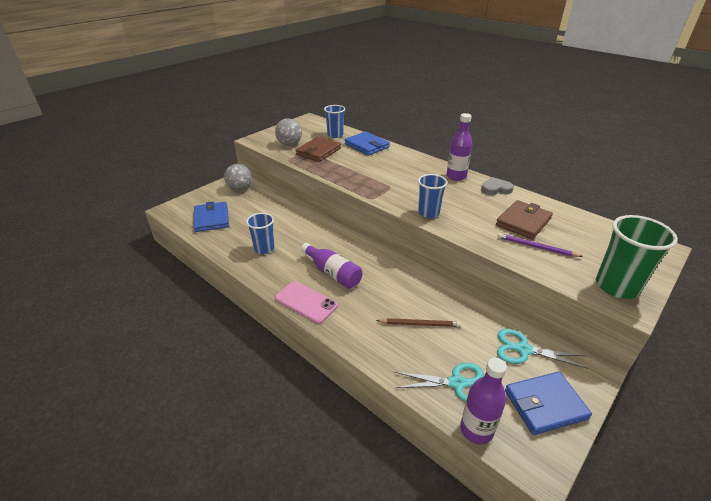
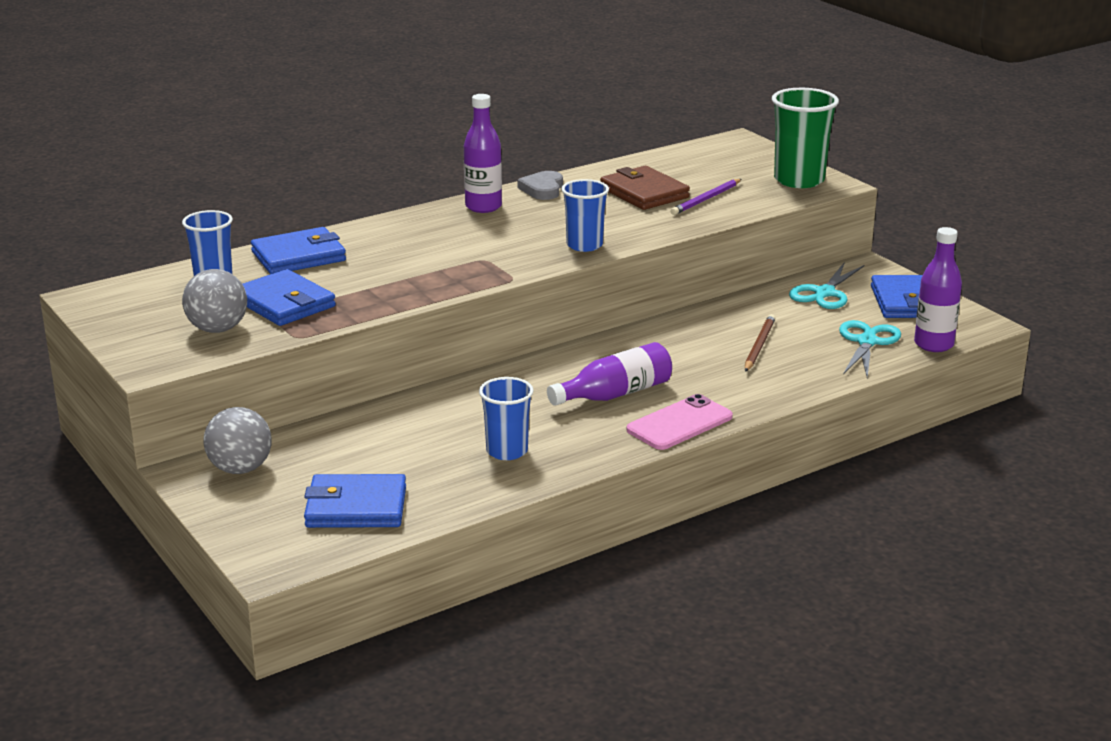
camera: 75 degrees left, 10 degrees down
brown wallet [296,137,341,162] -> blue wallet [243,269,336,326]

